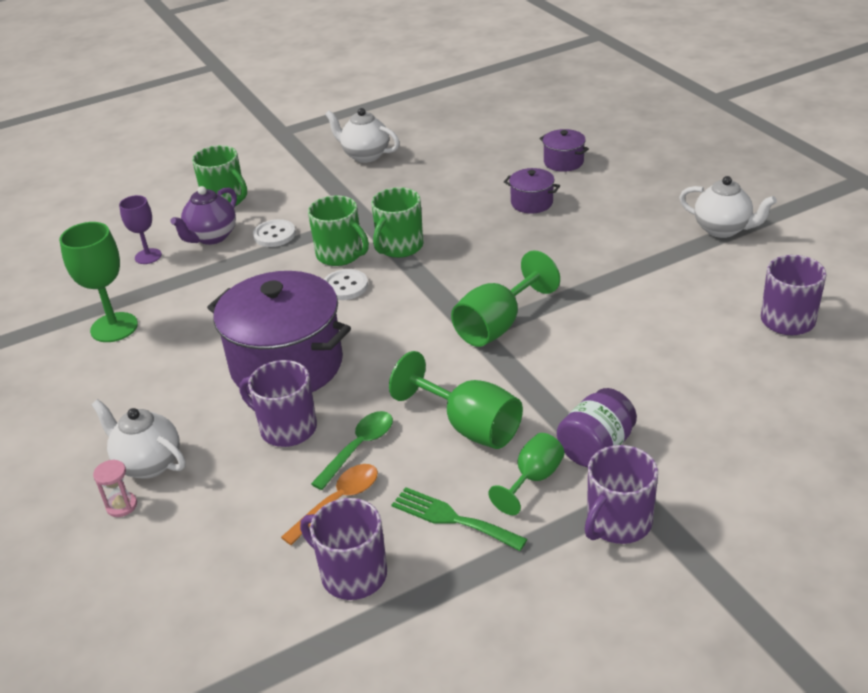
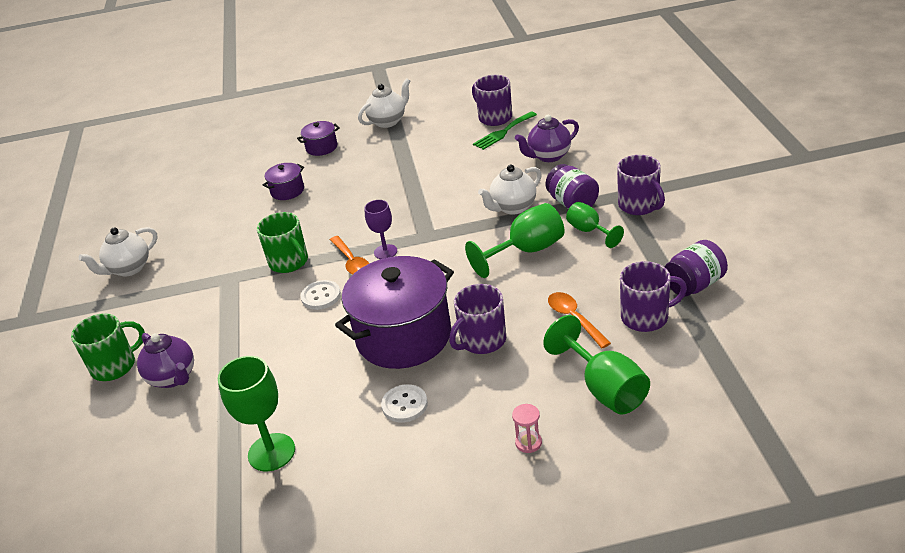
camera: 70 degrees left, 0 degrees up
white teapot [91,399,186,479] -> white teapot moved to [478,164,542,215]
purple goblet [119,195,162,264] -> purple goblet moved to [364,200,397,259]
white button [253,219,296,247] -> white button moved to [381,384,428,423]
purple mug [300,498,387,600] -> purple mug turned 150 degrees counterclockwise [620,261,687,332]
green mug [308,195,369,266] -> none
green spoon [311,411,393,490] -> none
green fork [392,487,527,551] -> green fork moved to [473,112,537,150]
green goblet [451,250,560,347] -> green goblet moved to [543,315,650,415]
purple pot [539,129,589,172] -> purple pot moved to [297,121,339,156]
none -> orange spoon [330,236,369,274]
none -> purple teapot [515,115,579,162]
none -> purple jar [665,240,728,297]

